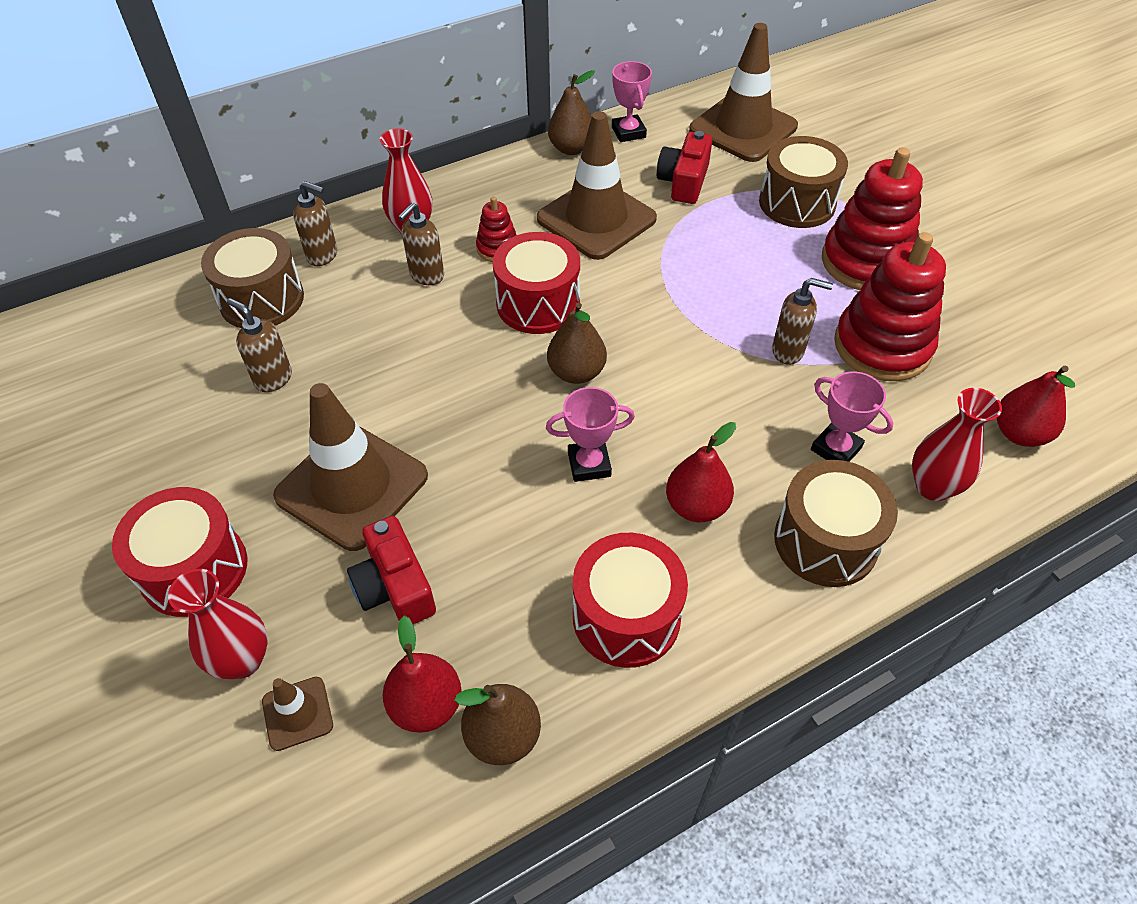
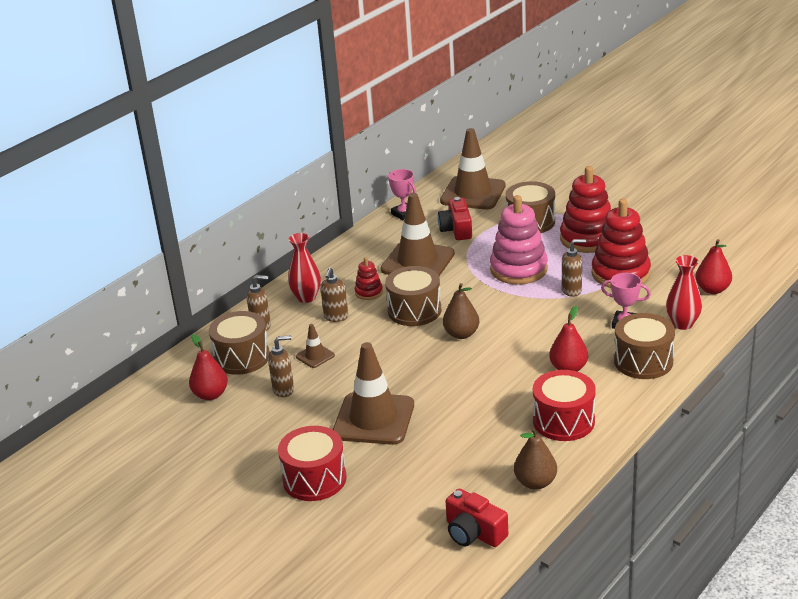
camera: 20 degrees left, 20 degrees down
red vase [168,569,268,679] -> none
brown soap dispenser [227,298,292,392] -> brown soap dispenser turned 150 degrees clockwise [268,335,294,397]
brown traffic cone [262,677,333,751] -> brown traffic cone moved to [296,324,335,368]
red camera [347,516,436,624] -> red camera moved to [446,489,508,547]
red pear [383,616,462,733] -> red pear moved to [189,334,228,400]
red drum [493,232,580,334] -> brown drum [385,266,442,326]
pink trophy [546,387,635,482] -> none
brown pear [548,70,595,155] -> none
none -> pink stacking toy [490,195,548,285]

